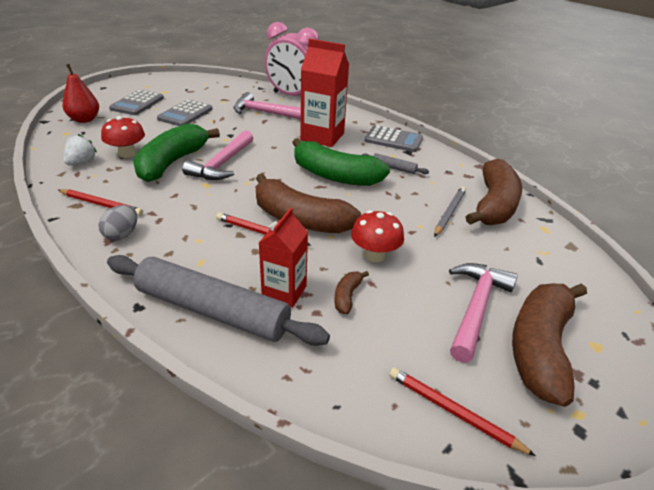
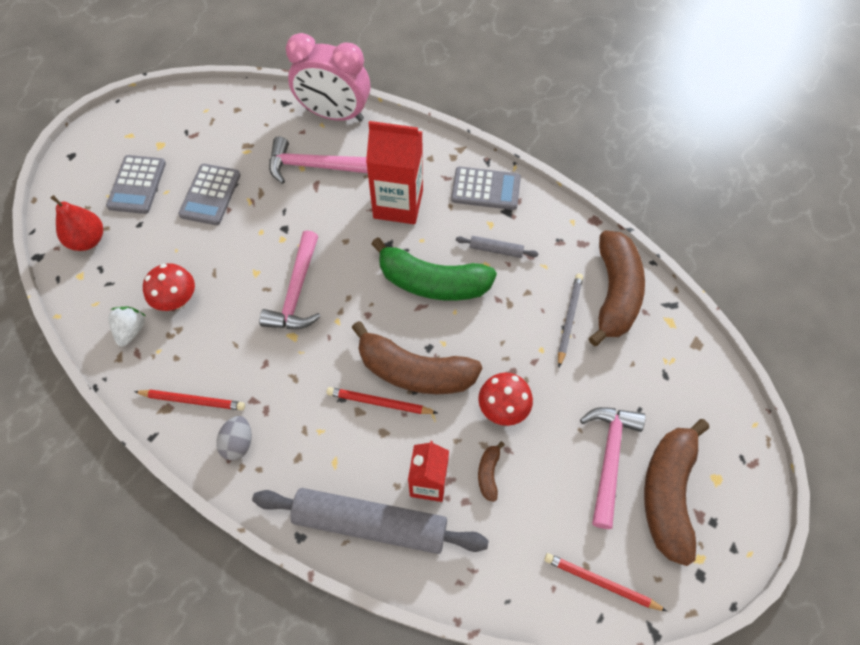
camera: 10 degrees left, 25 degrees up
green banana [133,123,220,182] -> none

